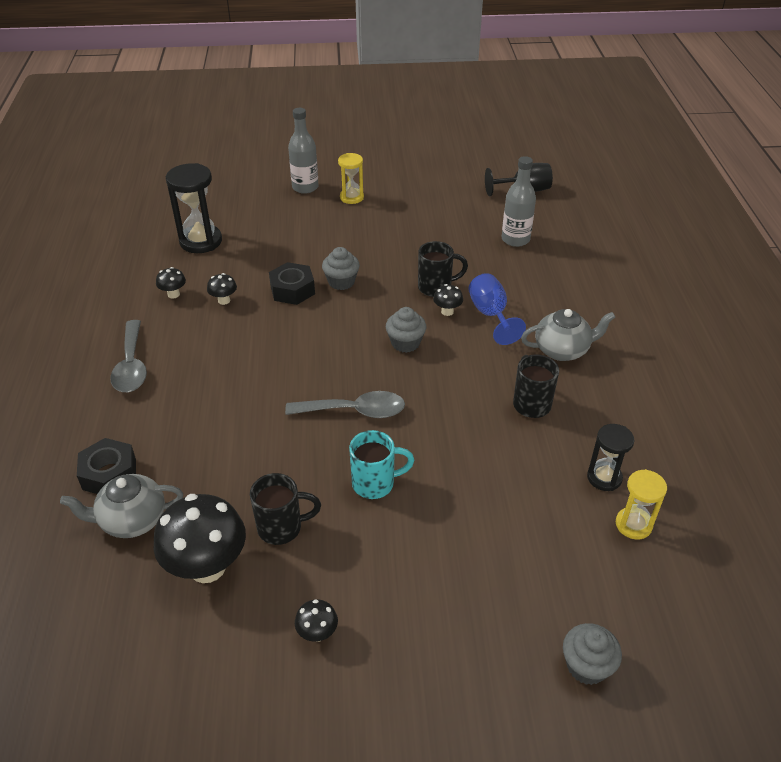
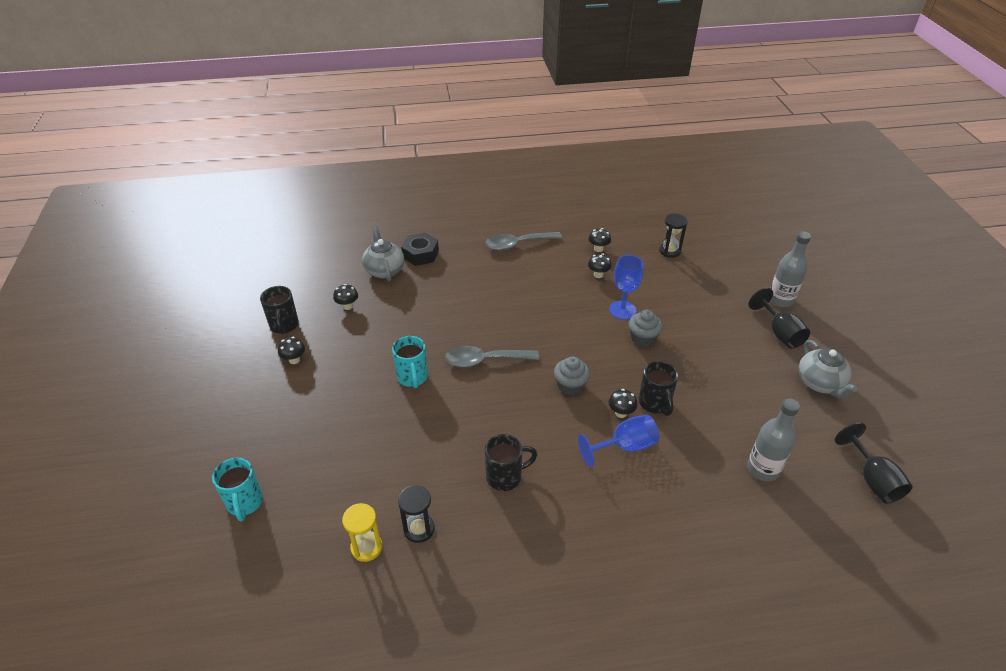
camera: 85 degrees right, 0 degrees up
black mushroom [154,494,246,583] -> black mushroom [333,284,358,310], size x0.46
black hourglass [166,163,222,253] -> black hourglass [659,213,688,258], size x0.61
black mug [250,473,321,545] -> black mug moved to [260,286,299,334]
black nut [269,262,315,305] -> blue goblet [609,255,644,320]
grey spoon [285,391,405,418] -> grey spoon turned 90 degrees clockwise [445,346,539,367]
yellow hourglass [338,153,364,204] -> black goblet [749,288,810,349]
grey teapot [521,309,615,361] -> grey teapot moved to [798,340,858,399]
grey cupcake [563,623,622,685] -> turquoise mug [212,458,263,521]

